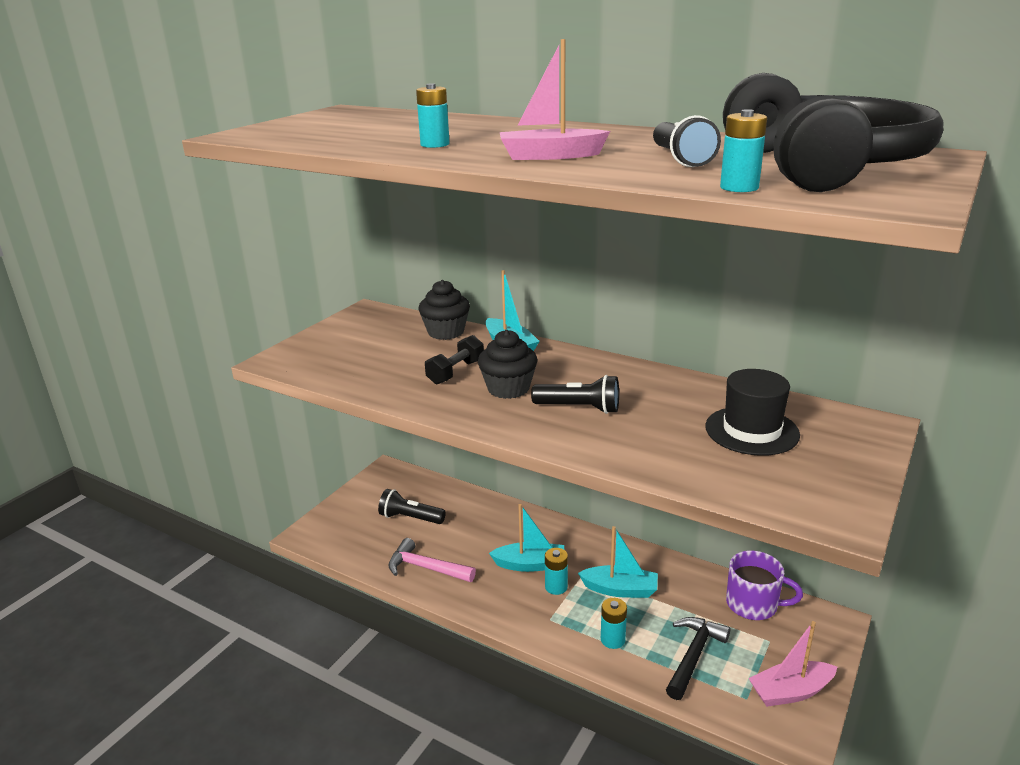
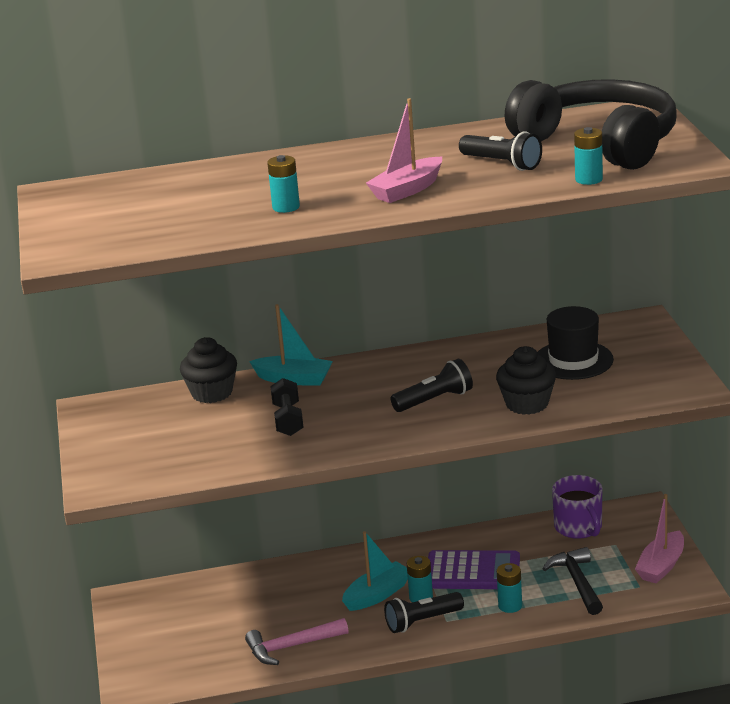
camera: 40 degrees left, 0 degrees up
black flashlight [378,489,446,524] -> black flashlight moved to [384,592,464,633]
black cupcake [478,330,537,399] -> black cupcake moved to [496,346,556,415]
turquoise boat [578,526,658,598] -> purple calculator [428,550,520,589]
purple mug [726,550,803,620] -> purple mug turned 90 degrees clockwise [552,475,602,539]

